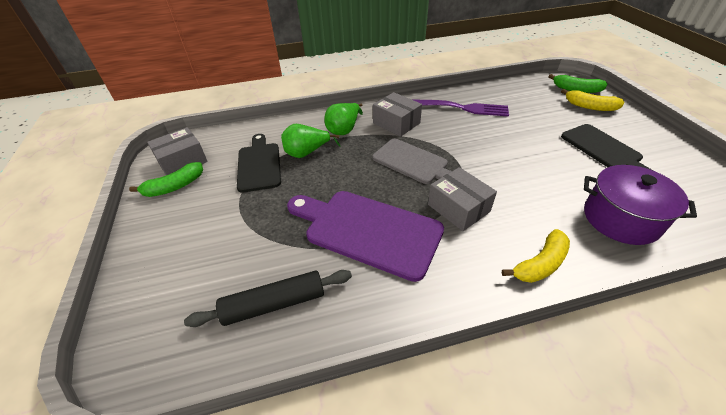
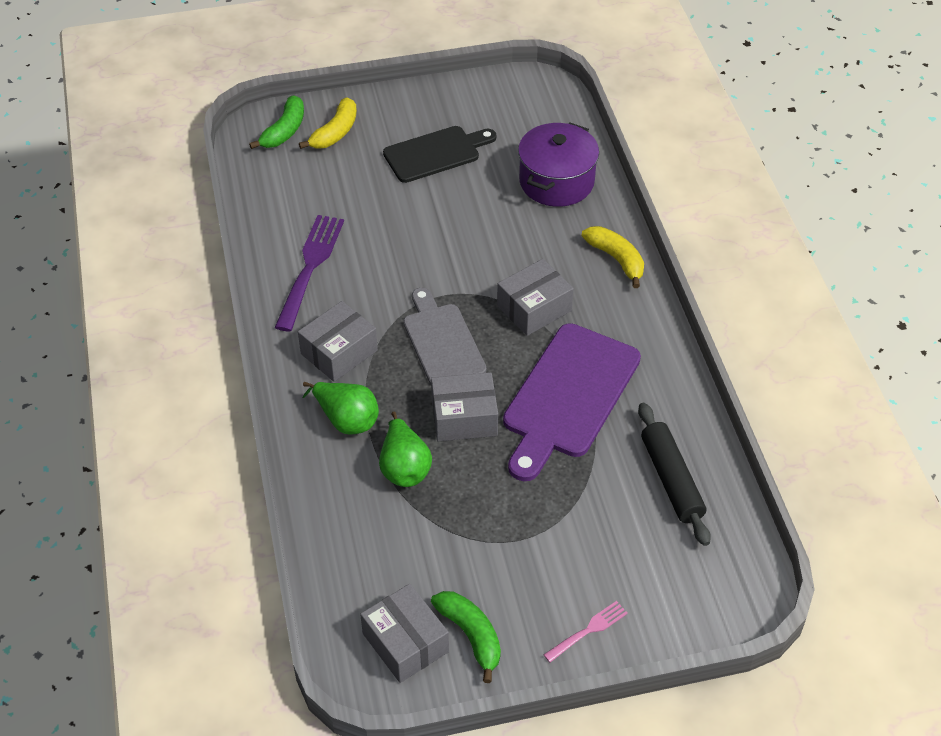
camera: 90 degrees left, 5 degrees up
black cutting board [237,134,281,193] -> none
grey cutting board [372,139,452,184] -> grey cutting board turned 60 degrees counterclockwise [403,288,486,385]
none -> grey box [431,372,498,441]
none -> pink fork [544,601,628,662]

